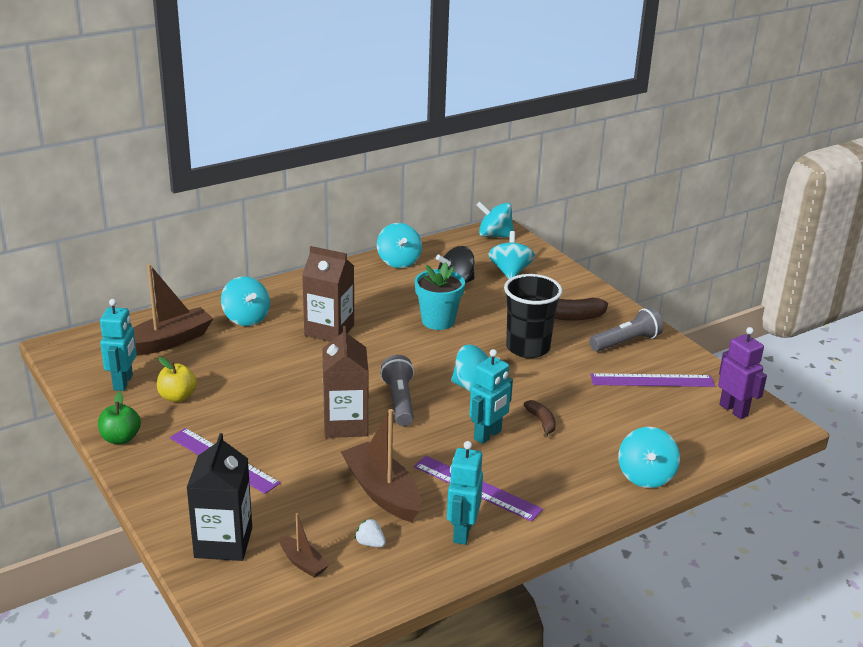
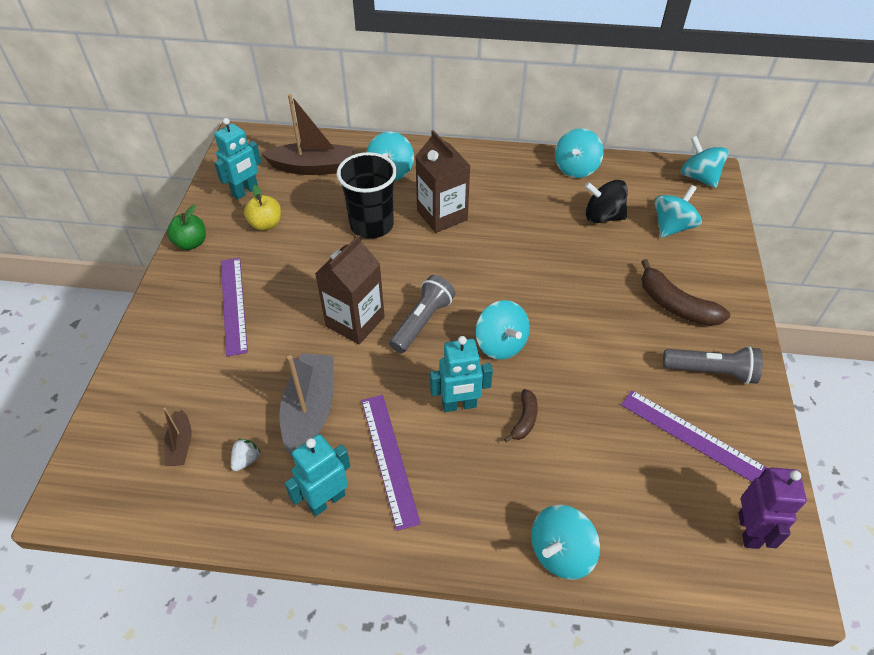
camera: 40 degrees right, 20 degrees up
black carton [186,433,252,561] -> none
brown boat [341,409,421,522] -> grey boat [279,354,333,460]
white strawberry [355,518,386,547] -> white strawberry turned 45 degrees clockwise [231,438,261,471]
turquoise flower pot [415,262,465,330] -> none
black cup [504,274,562,358] -> black cup moved to [337,152,397,239]

